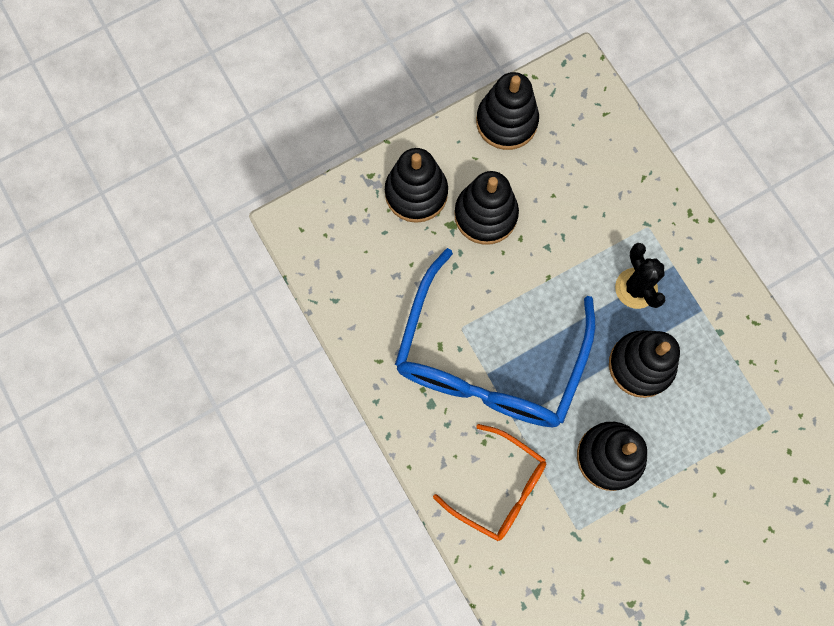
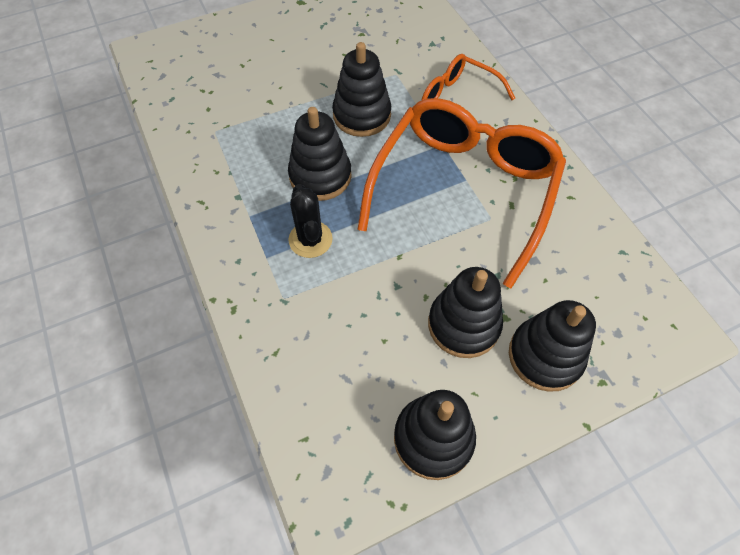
camera: 175 degrees left, 15 degrees down
blue glasses [395,248,595,427] -> orange glasses [357,98,566,288]

